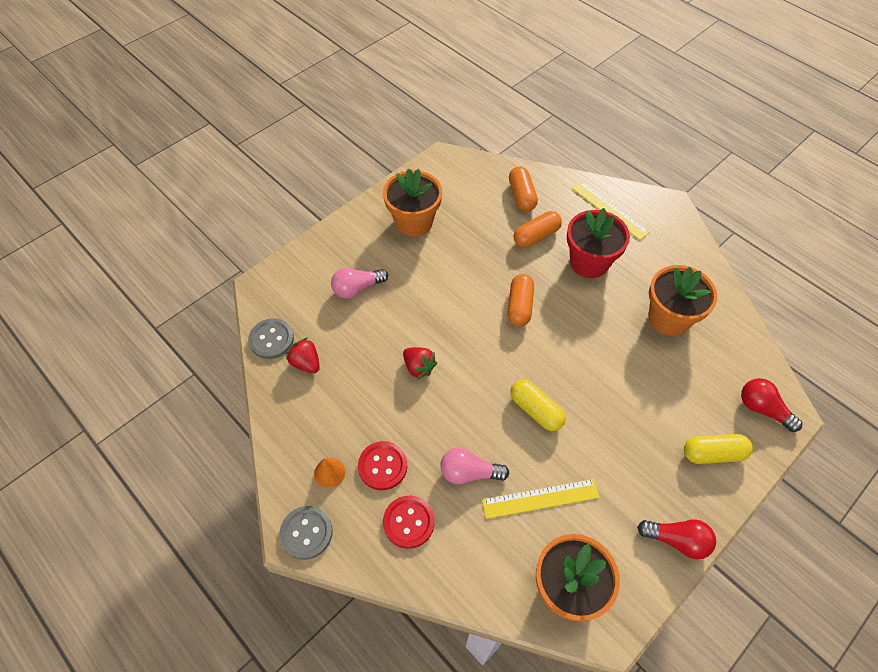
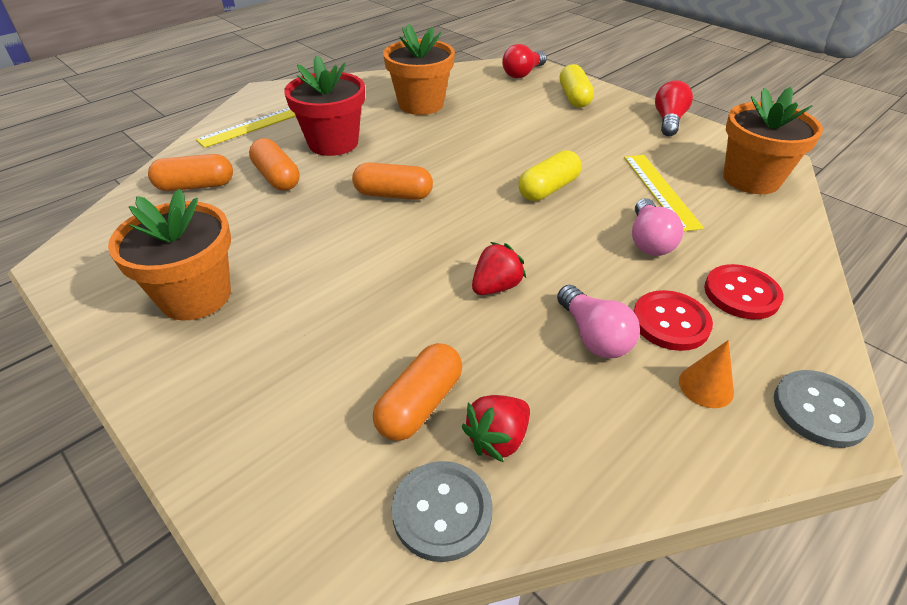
camera: 90 degrees left, 15 degrees down
pink light bulb [331,268,388,299] -> pink light bulb moved to [557,285,640,358]
none -> orange capsule [373,343,462,441]

